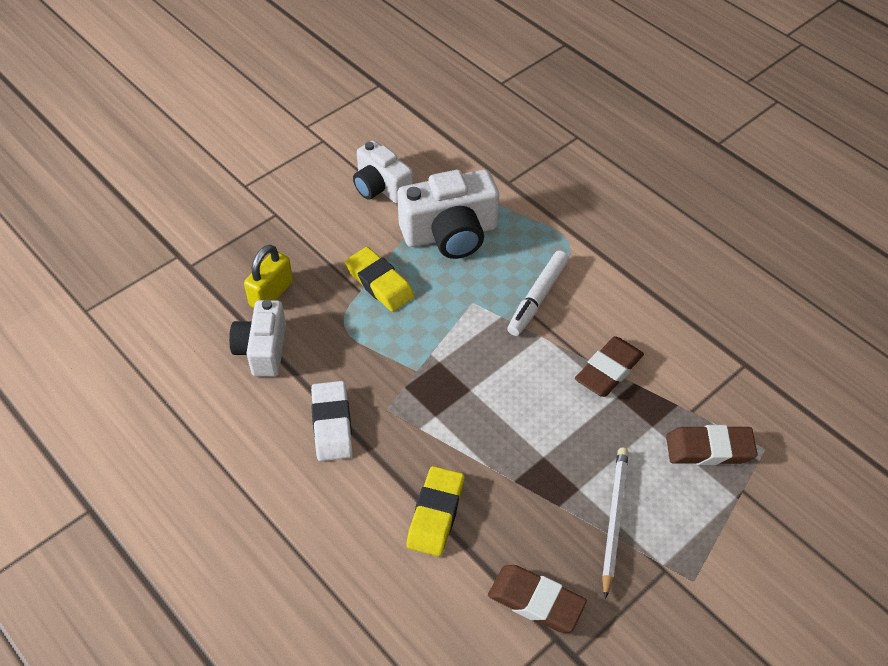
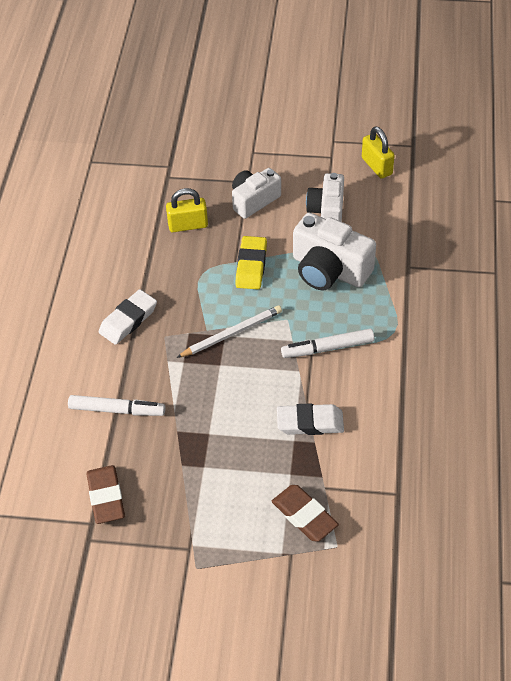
camera: 50 degrees right, 0 degrees up
white camera [229,300,286,377] -> white camera moved to [232,168,281,219]
yellow eraser [407,466,464,557] -> white marker [68,395,165,416]
brown eraser [575,336,644,397] -> white eraser [277,403,344,435]
white pencil [602,448,629,599] -> white pencil moved to [176,305,282,358]
none -> yellow padlock [362,126,395,179]

